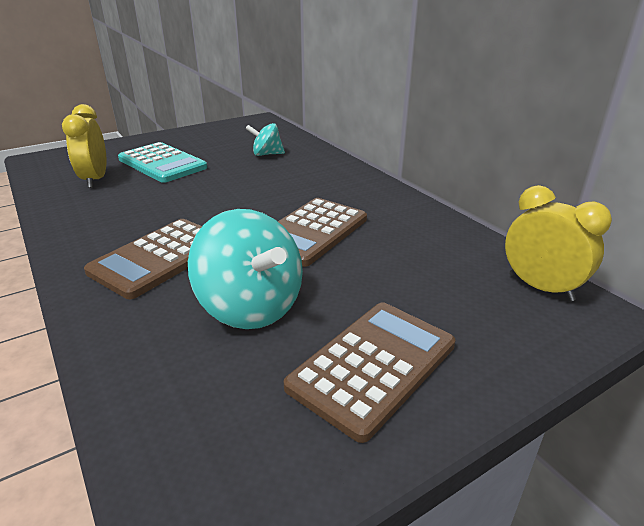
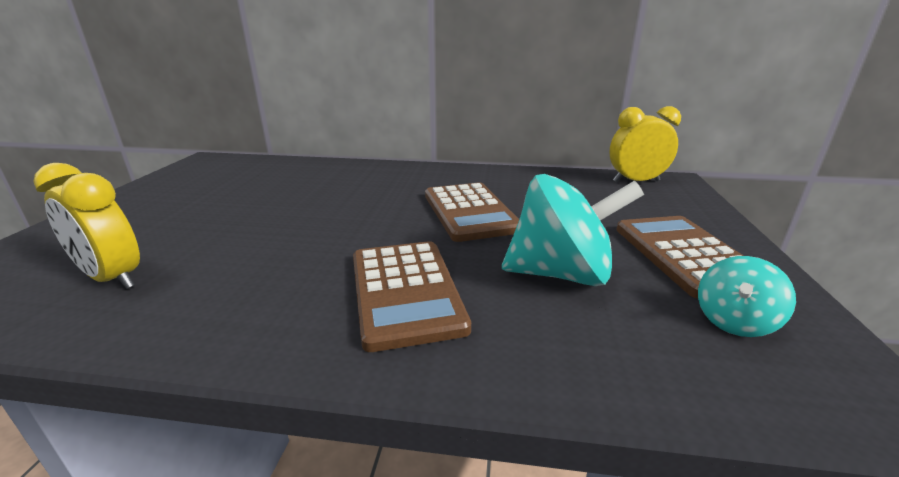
camera: 50 degrees left, 5 degrees down
turquoise calculator [118,142,207,183] -> none
turquoise spinning top [245,123,285,156] -> turquoise spinning top moved to [698,256,796,337]

